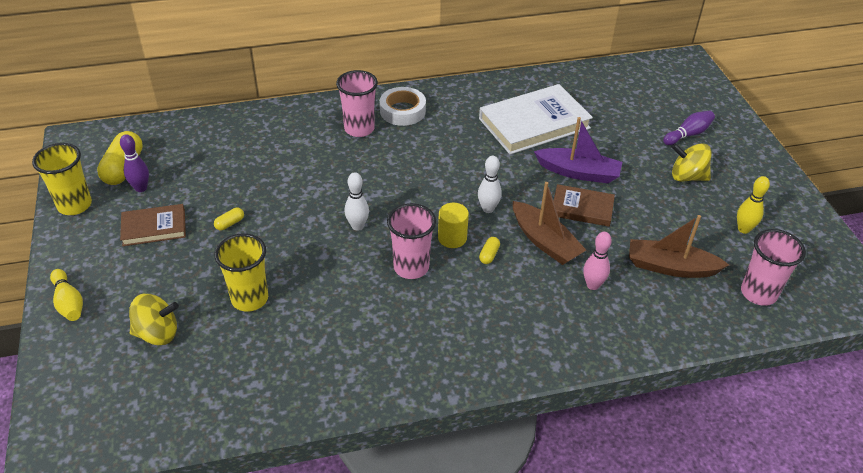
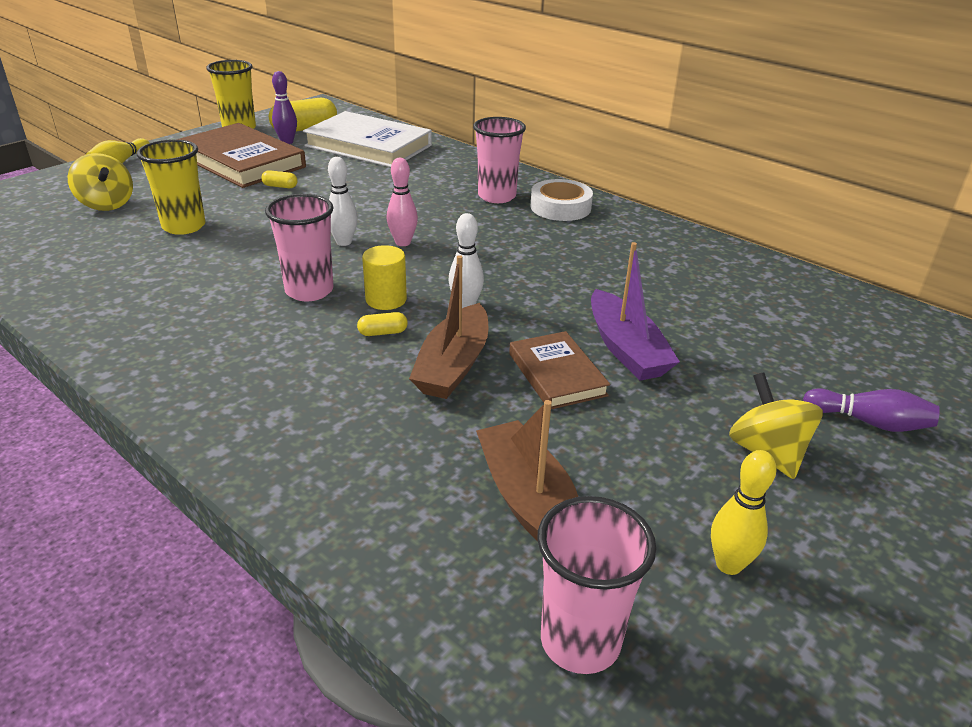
camera: 55 degrees right, 10 degrees down
brown book [120,204,186,246] -> brown book [177,123,306,188], size x1.78
white book [479,84,593,155] -> white book moved to [303,111,432,167]
pink bowling pin [583,232,612,290] -> pink bowling pin moved to [387,158,418,246]

